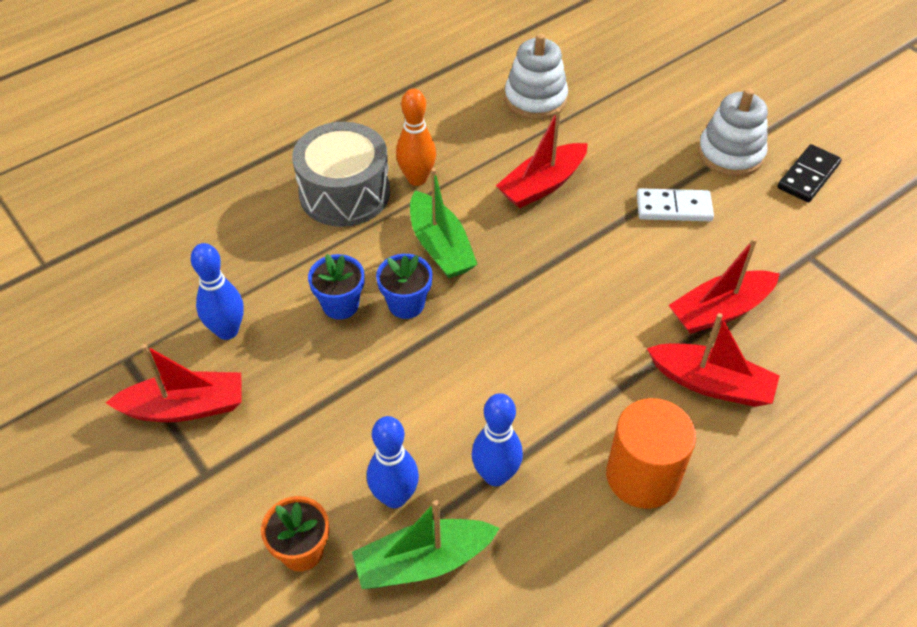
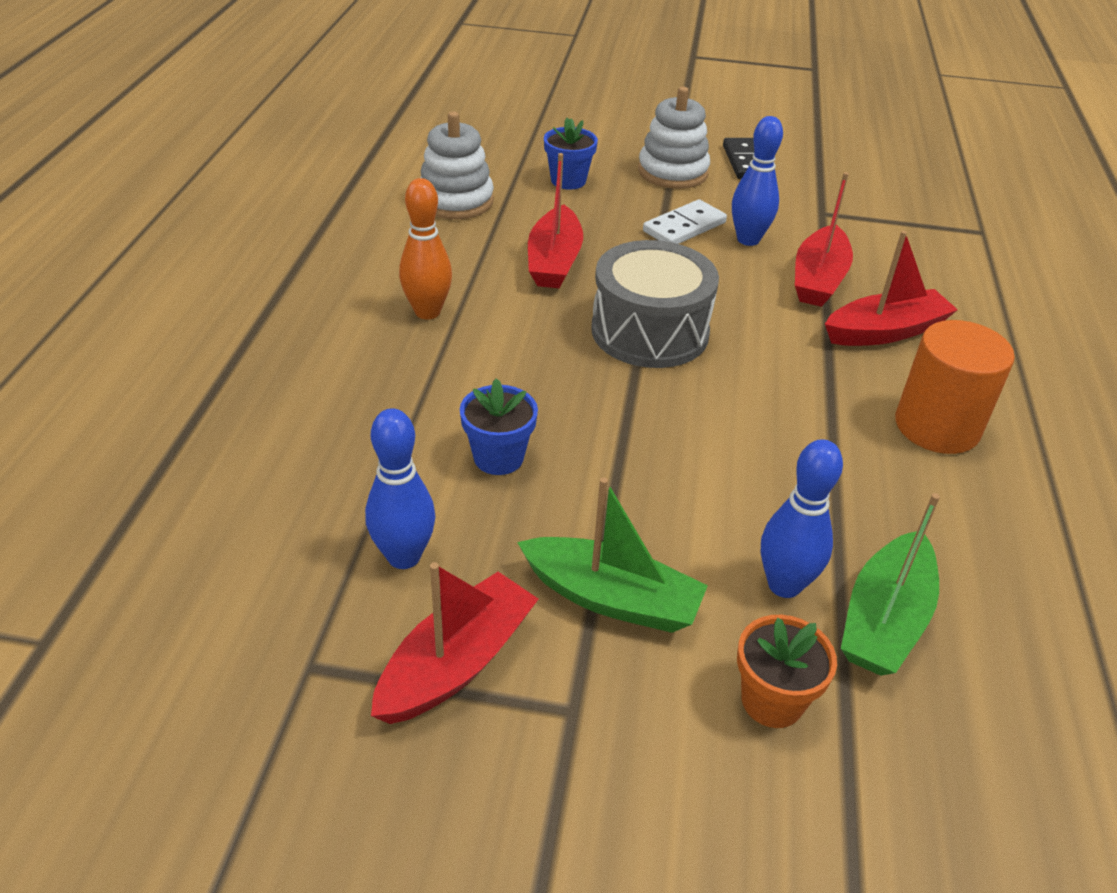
camera: 45 degrees left, 10 degrees down
grey drum [292,122,390,227] -> grey drum moved to [591,240,719,368]
blue flower pot [376,254,433,319] -> blue flower pot moved to [544,118,598,189]
green boat [410,168,478,278] -> green boat moved to [517,477,708,633]
blue bowling pin [472,393,523,486] -> blue bowling pin moved to [732,116,783,246]

